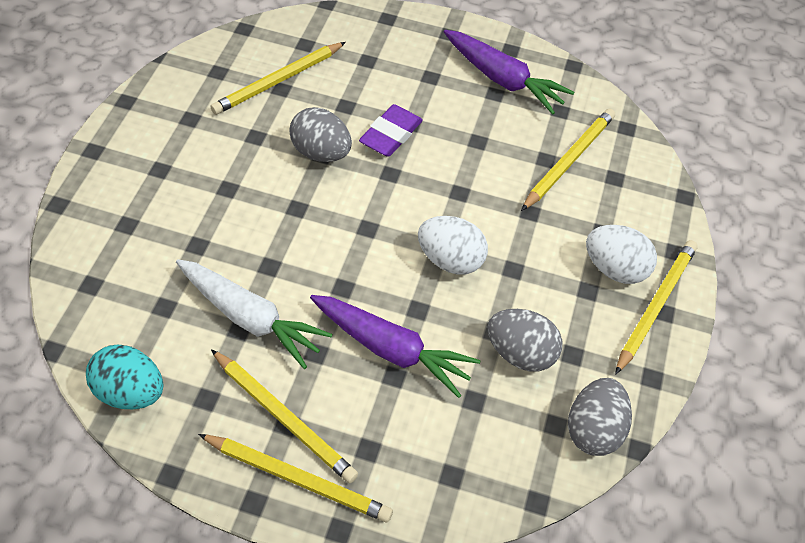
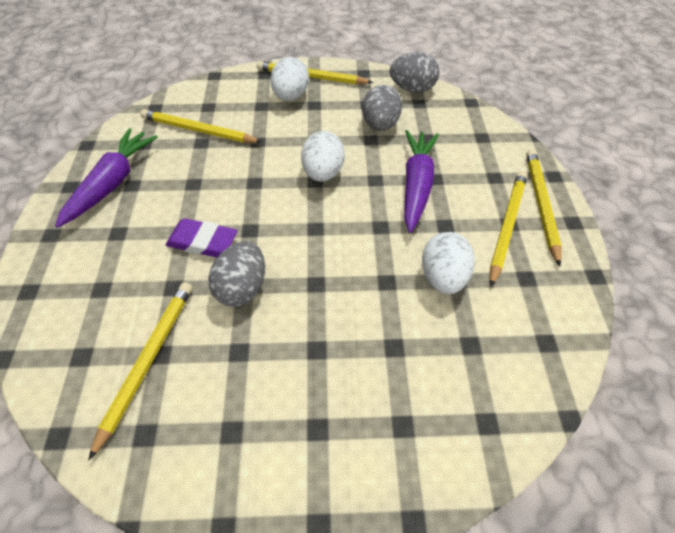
camera: 105 degrees left, 0 degrees up
turquoise egg [86,345,163,409] -> none
white carrot [176,259,332,369] -> white egg [422,232,475,294]
yellow pencil [210,42,346,115] -> yellow pencil turned 105 degrees counterclockwise [88,282,192,460]

